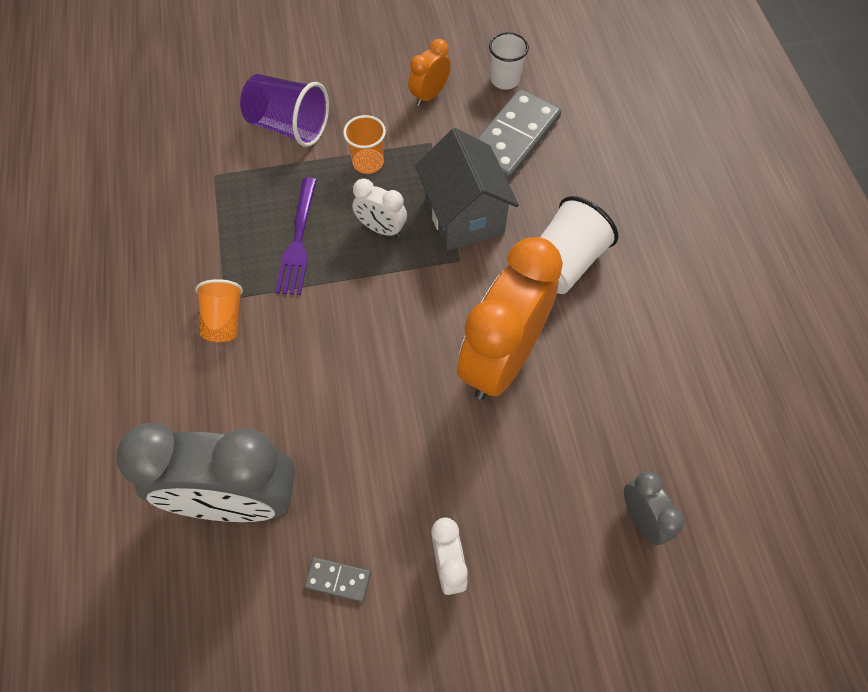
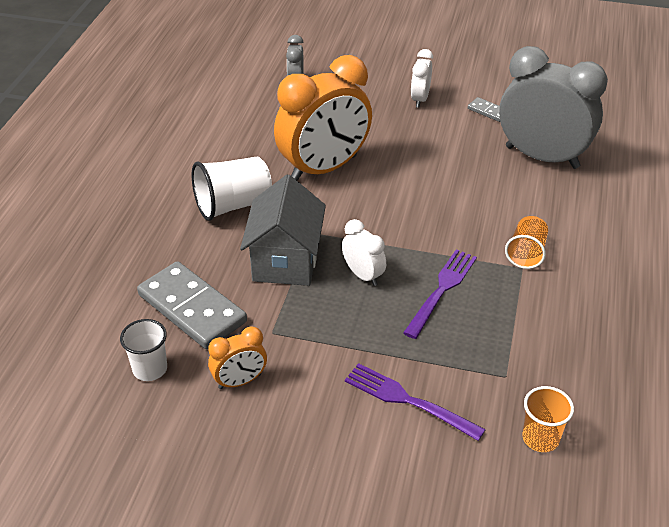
camera: 155 degrees left, 20 degrees down
purple cup [240,74,329,147] -> purple fork [345,363,486,441]
orange cup [343,115,386,174] -> orange cup moved to [522,386,574,452]
grey domino [477,89,561,181] -> grey domino turned 75 degrees clockwise [137,261,247,349]

